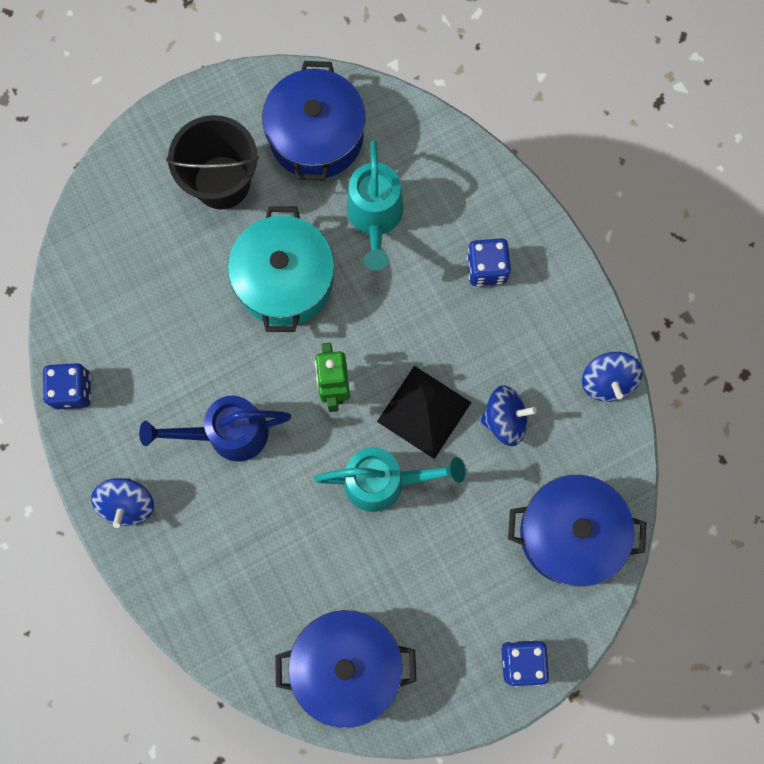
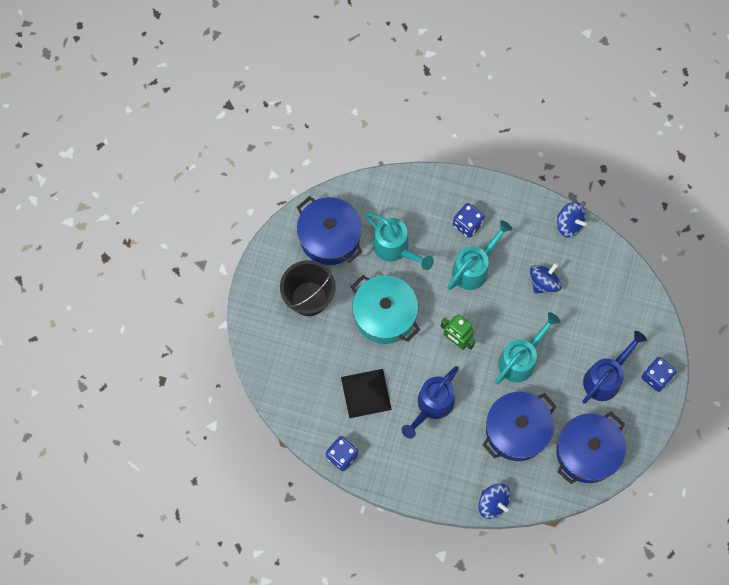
camera: 45 degrees left, 5 degrees down
blue spinning top [91,478,154,528] -> blue spinning top moved to [478,483,511,519]
black pyramid [377,366,472,459] -> black pyramid moved to [341,369,392,418]
blue pot [508,475,646,587] -> blue pot moved to [483,392,557,461]
none -> turquoise watering can [447,220,513,290]
none -> blue watering can [583,331,647,404]

